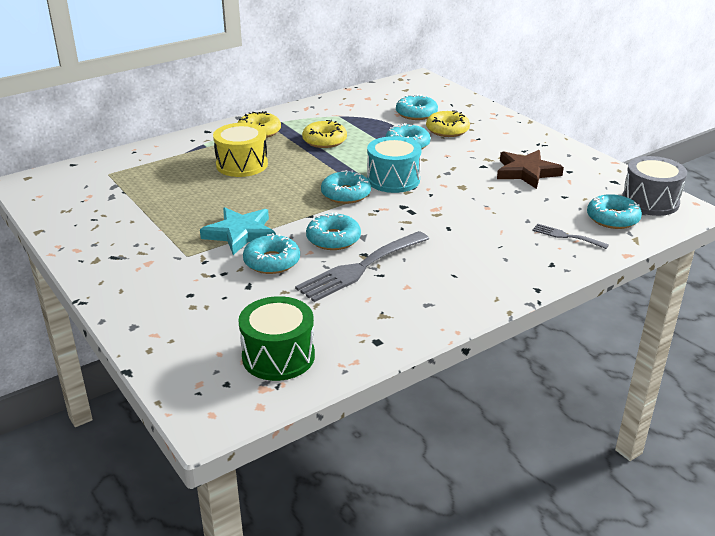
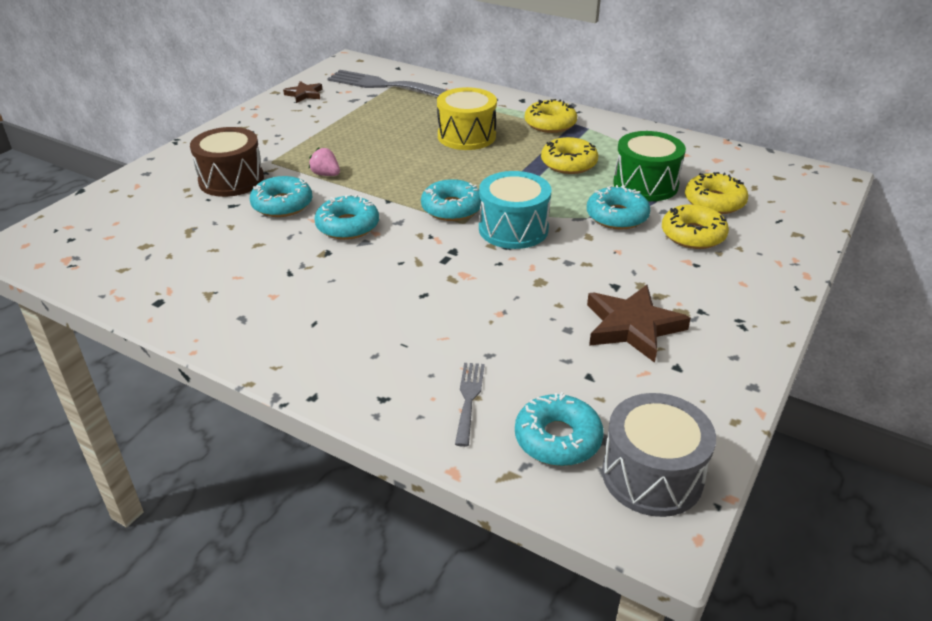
camera: 65 degrees right, 5 degrees up
turquoise star [200,207,276,255] -> pink strawberry [309,148,340,176]
green drum [238,296,315,381] -> green drum moved to [613,131,686,201]
grey fork [295,231,429,302] -> grey fork moved to [327,70,447,96]
turquoise donut [396,94,438,120] -> yellow donut [685,172,748,214]
none -> brown drum [190,127,264,197]
none -> brown star [283,81,322,103]

